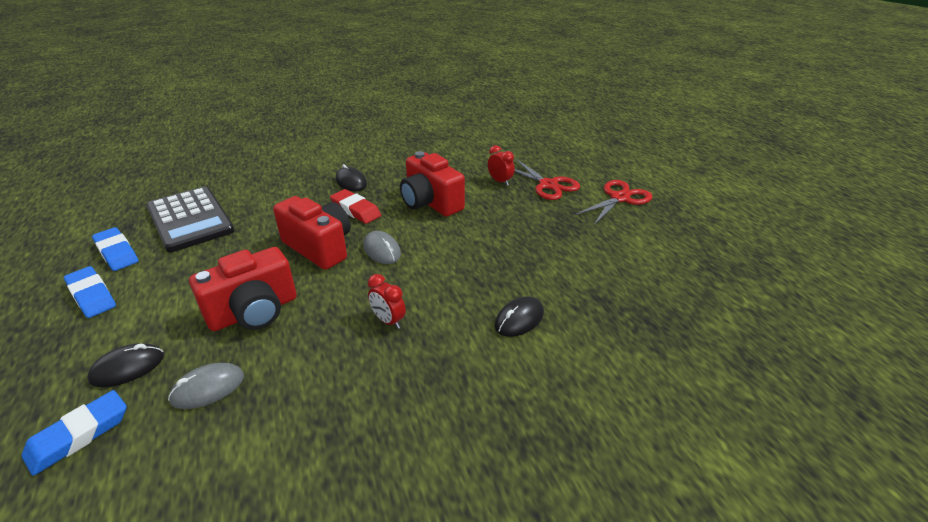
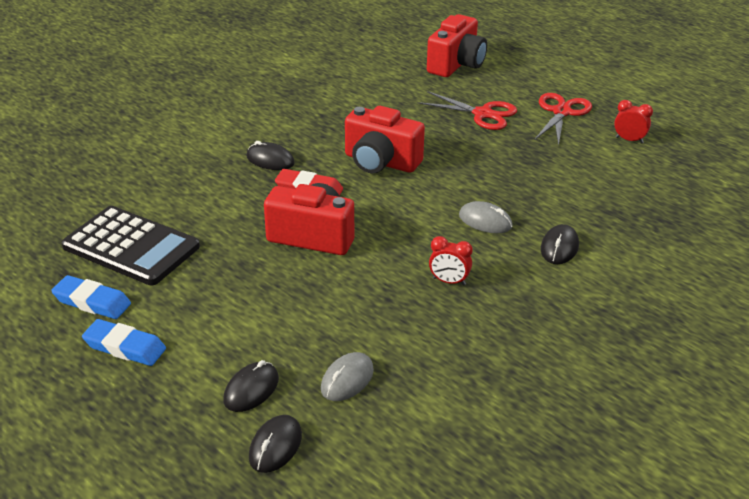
camera: 25 degrees left, 0 degrees up
blue eraser [22,390,127,476] -> black mouse [249,415,302,473]
red camera [189,247,297,331] -> red camera moved to [427,14,487,77]
grey mouse [363,231,401,264] -> grey mouse moved to [459,201,513,233]
red clock [488,145,515,186] -> red clock moved to [614,100,653,143]

